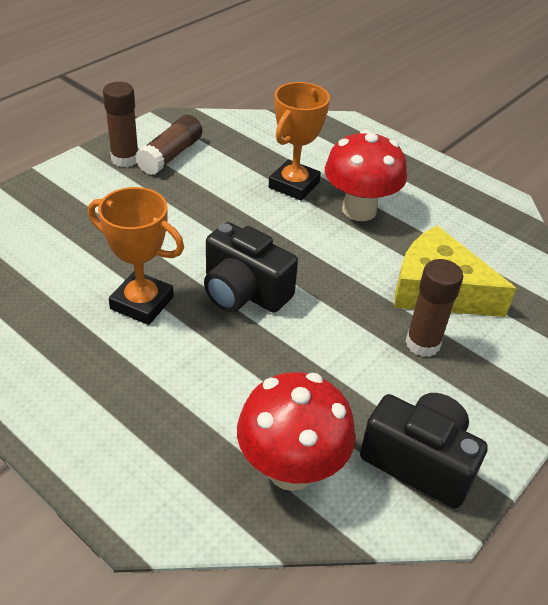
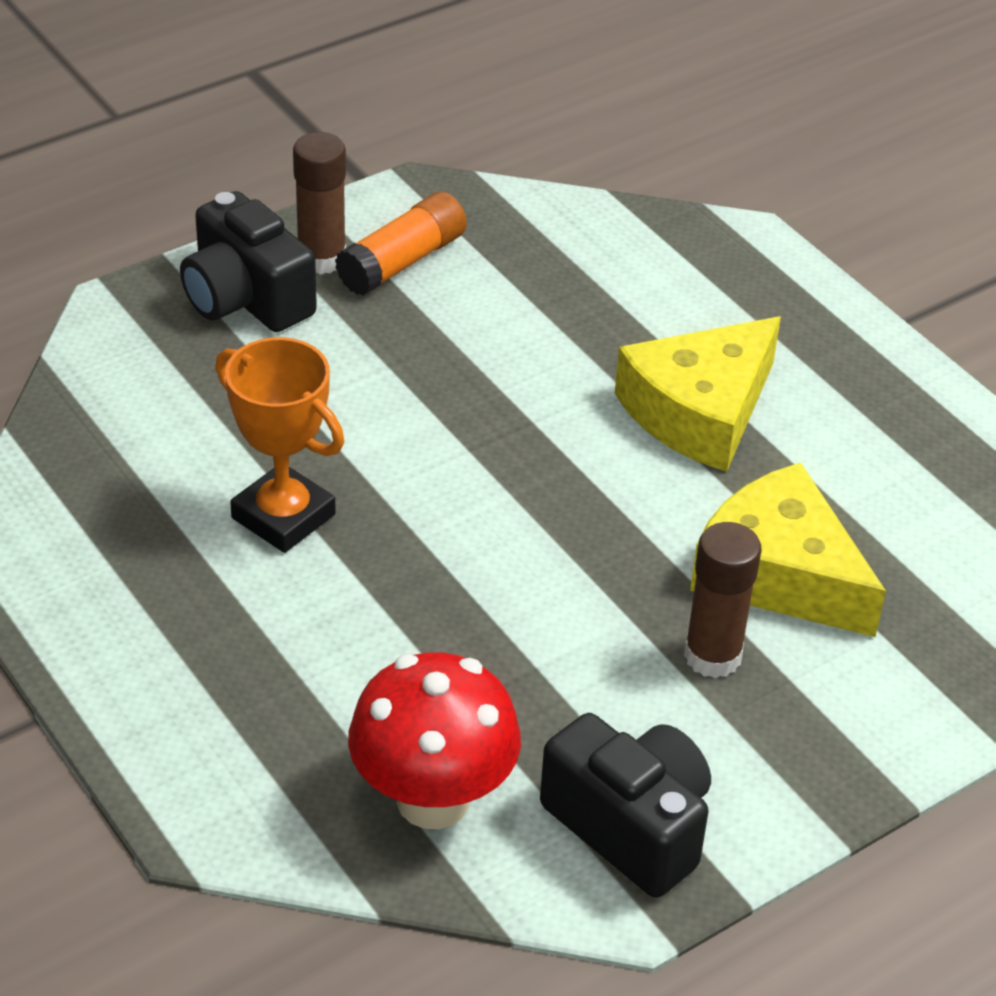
camera: 15 degrees right, 0 degrees up
brown glue stick [135,115,202,175] -> orange glue stick [335,192,467,296]
black camera [204,222,298,313] -> black camera moved to [180,191,317,332]
orange trophy [269,82,330,201] -> none
red mushroom [325,130,407,221] -> yellow cheese [615,317,781,472]

